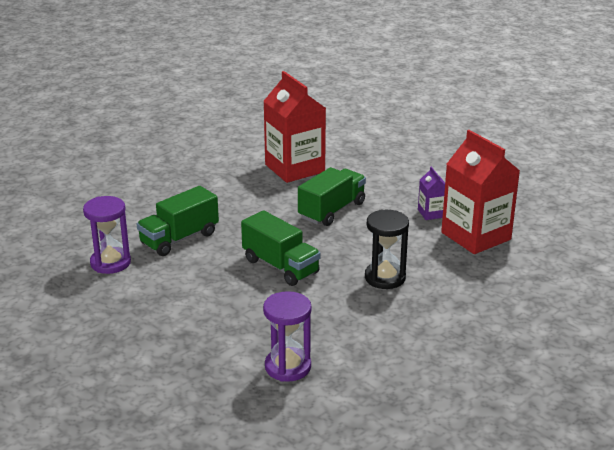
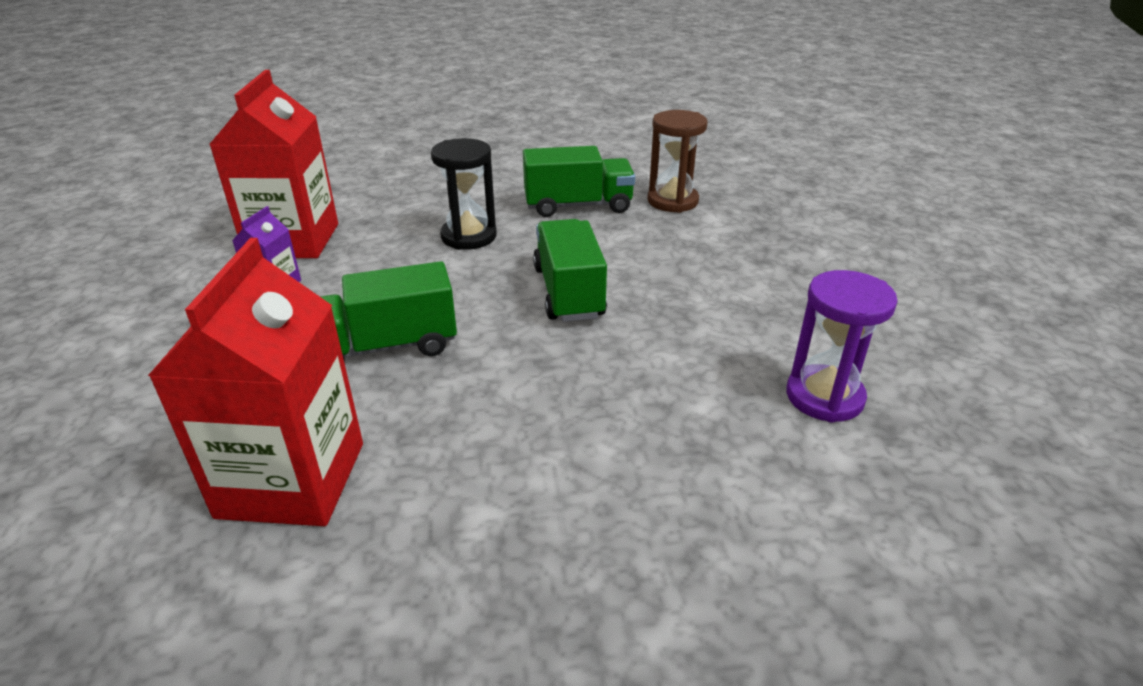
camera: 145 degrees left, 5 degrees up
green truck [137,186,219,256] -> green truck moved to [523,146,635,217]
purple hourglass [263,291,312,382] -> brown hourglass [647,110,708,213]

